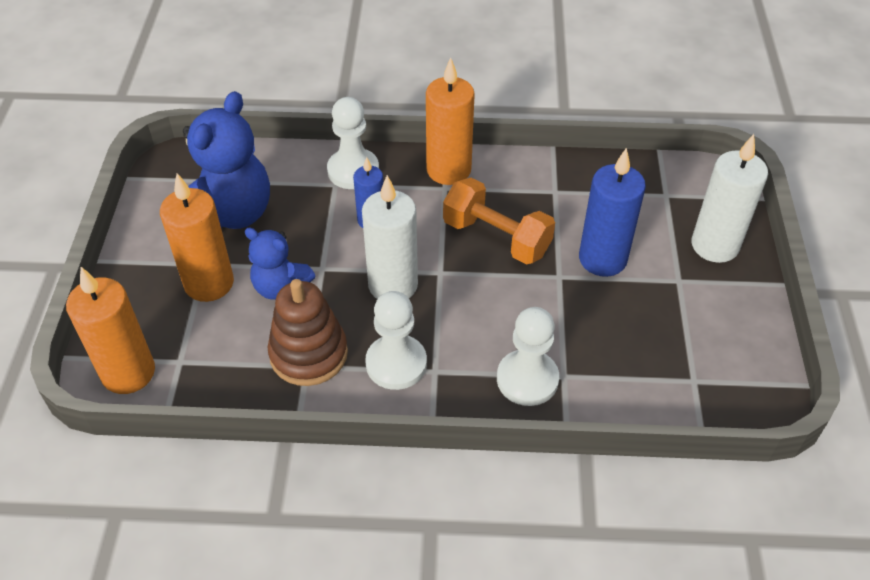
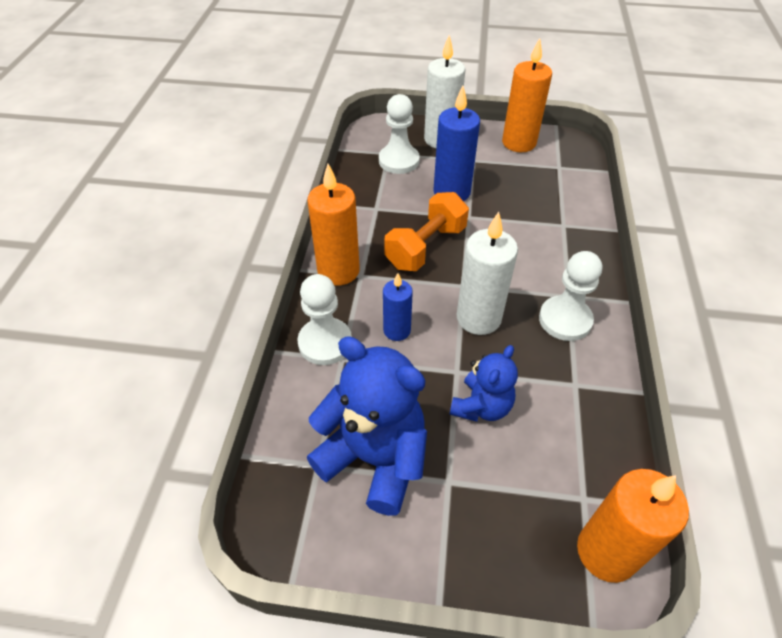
camera: 85 degrees left, 0 degrees up
orange candle [160,173,234,302] -> orange candle moved to [502,38,552,152]
brown stacking toy [268,279,348,386] -> none
white pawn [497,307,559,406] -> white pawn moved to [379,94,420,174]

